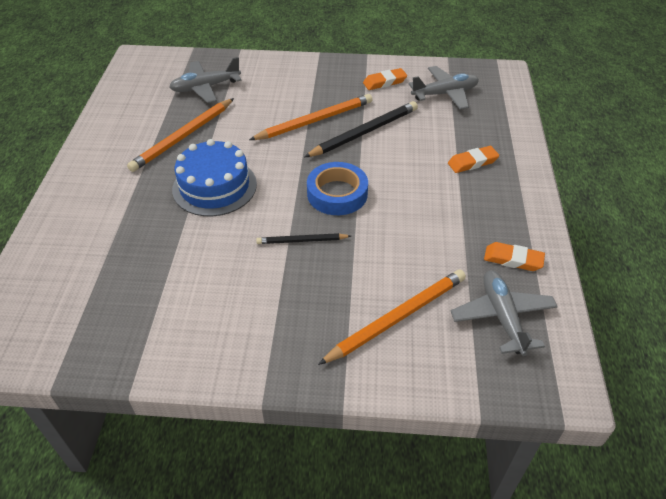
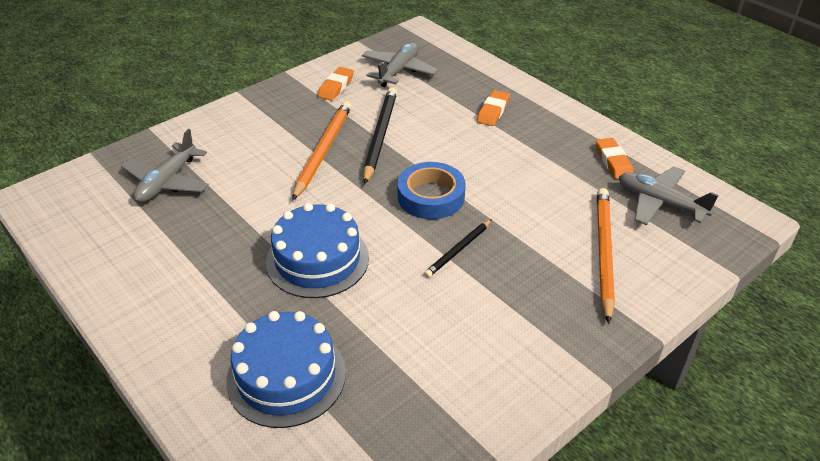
camera: 45 degrees left, 5 degrees down
orange pencil [127,98,234,172] -> none
orange eraser [484,242,545,271] -> orange eraser turned 75 degrees counterclockwise [596,138,633,179]
none -> blue cake [226,311,346,428]

